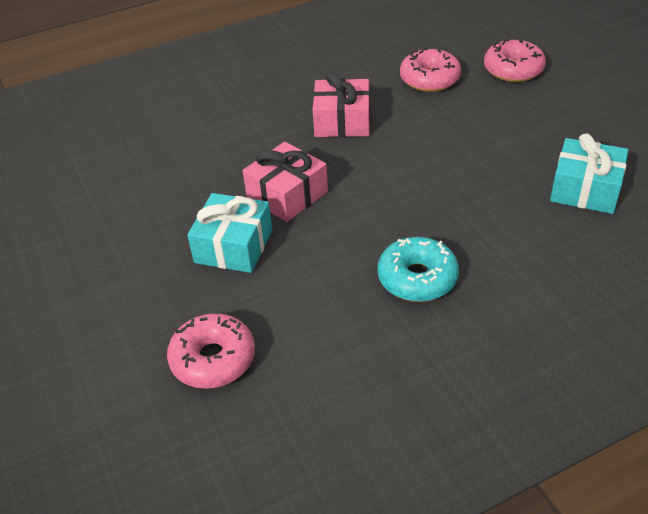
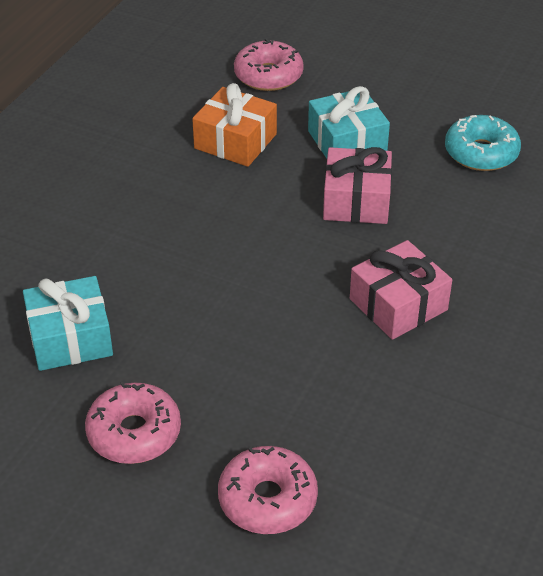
camera: 140 degrees right, 0 degrees up
turquoise donut [378,237,459,302] -> turquoise donut moved to [445,115,521,171]
pink donut [400,48,461,92] -> pink donut moved to [85,382,181,464]
none -> orange gift [192,83,277,167]

